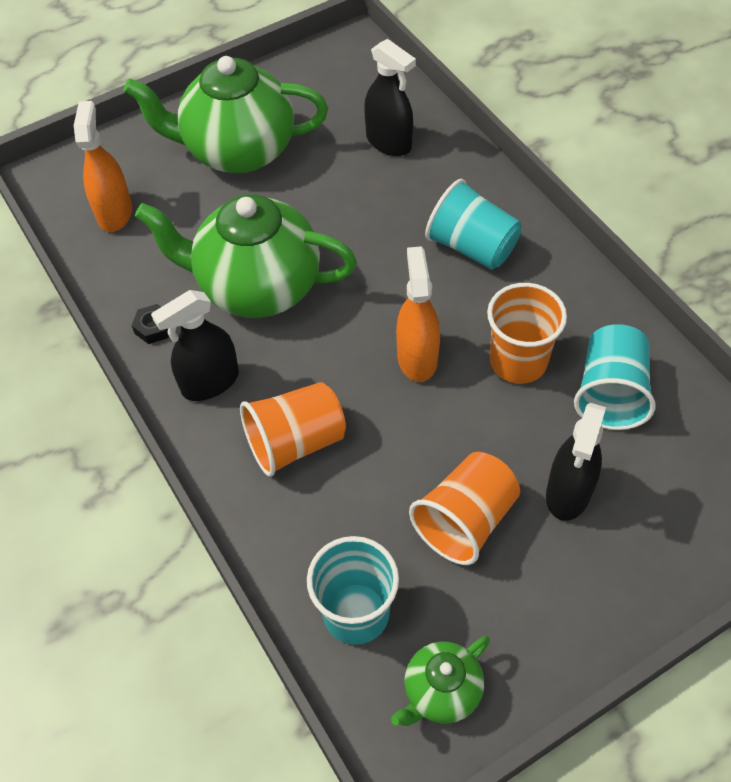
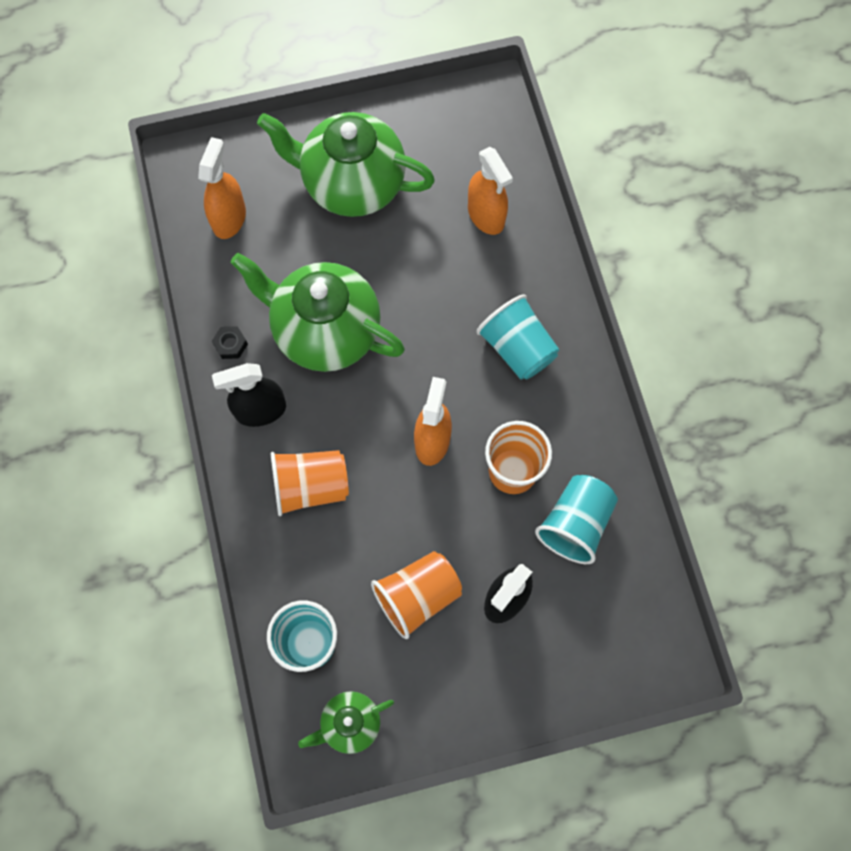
camera: 15 degrees right, 15 degrees up
black spray bottle [364,39,416,156] -> orange spray bottle [468,147,513,235]

